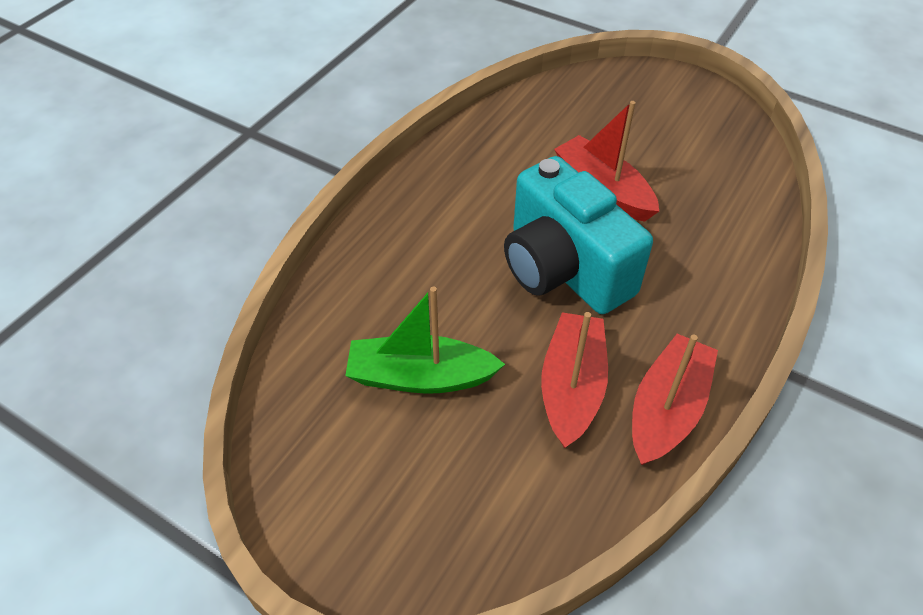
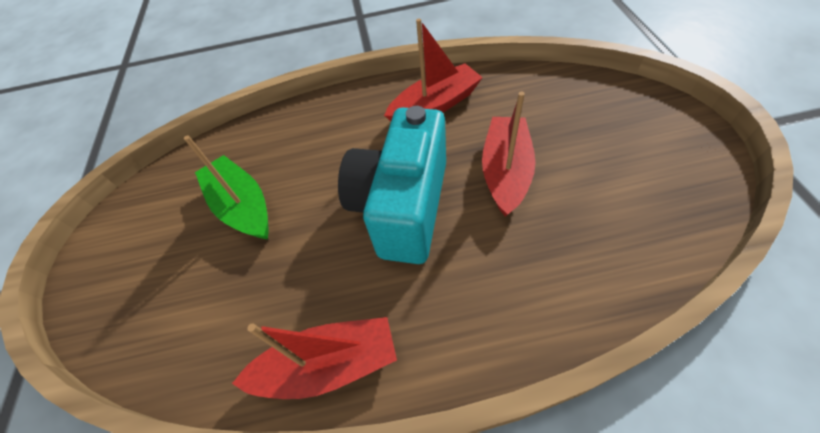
camera: 55 degrees right, 5 degrees up
red boat [541,312,608,448] -> red boat moved to [384,19,483,121]

